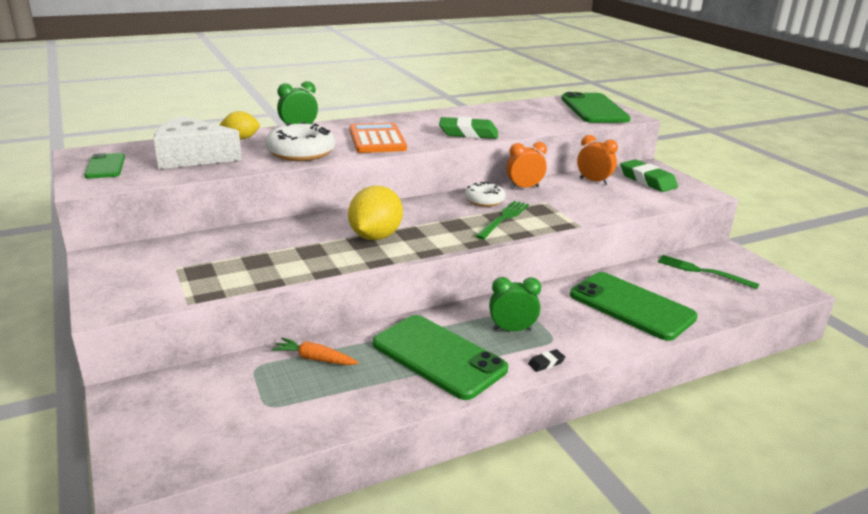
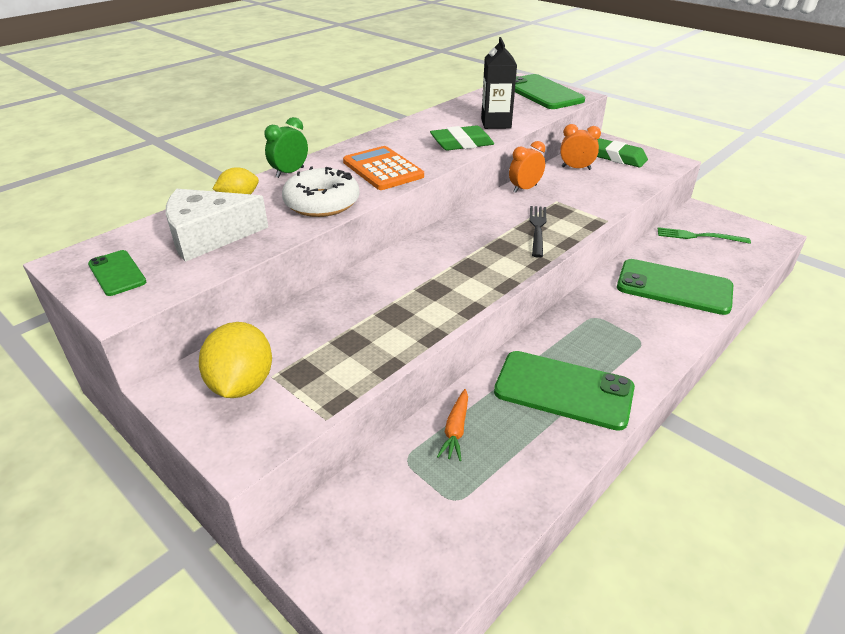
camera: 20 degrees left, 10 degrees up
orange carrot [272,338,359,365] -> orange carrot turned 75 degrees counterclockwise [437,389,468,461]
yellow lemon [348,186,403,240] -> yellow lemon moved to [199,322,272,398]
white donut [465,182,506,207] -> none
green fork [475,201,529,240] -> black fork [530,206,546,258]
green clock [489,277,541,331] -> none
black eraser [528,349,565,372] -> none
none -> black carton [481,37,517,129]

